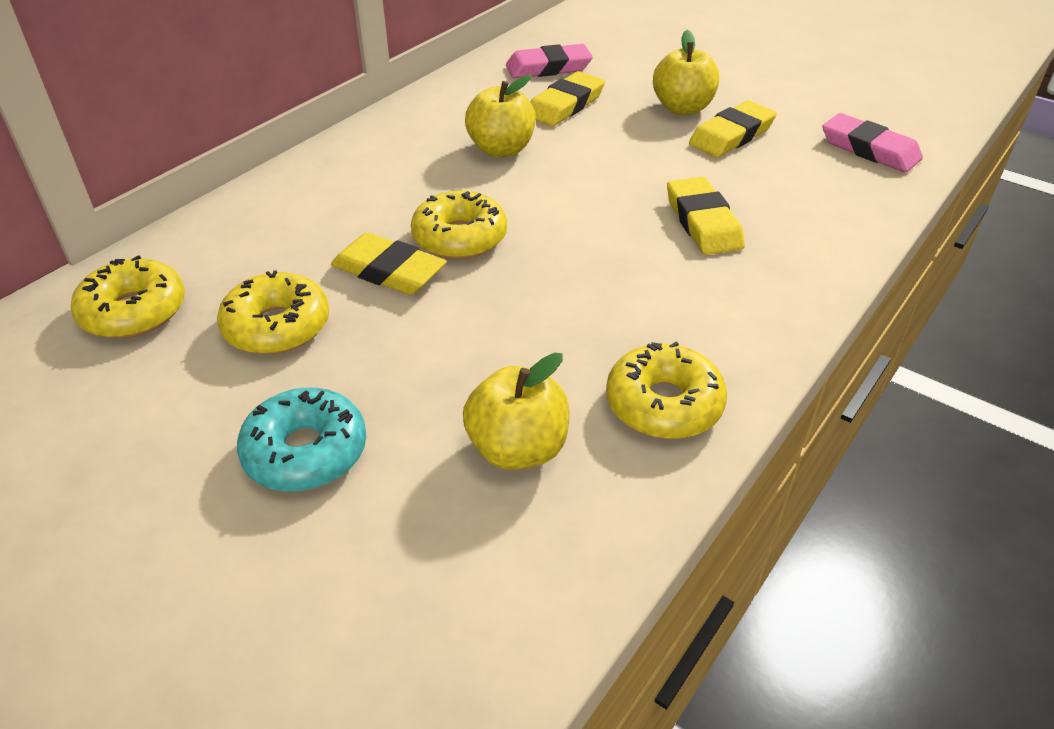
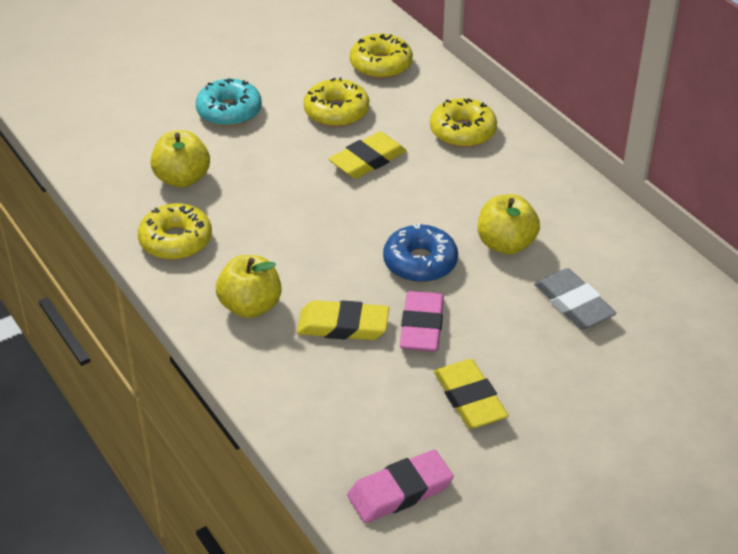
camera: 110 degrees right, 0 degrees up
yellow donut [411,190,507,259] -> yellow donut moved to [430,98,497,148]
pink eraser [506,44,593,79] -> pink eraser moved to [400,291,444,352]
yellow eraser [530,71,605,126] -> grey eraser [534,268,617,329]
yellow apple [653,30,719,115] -> yellow apple moved to [216,255,281,318]
none -> blue donut [383,224,458,283]

